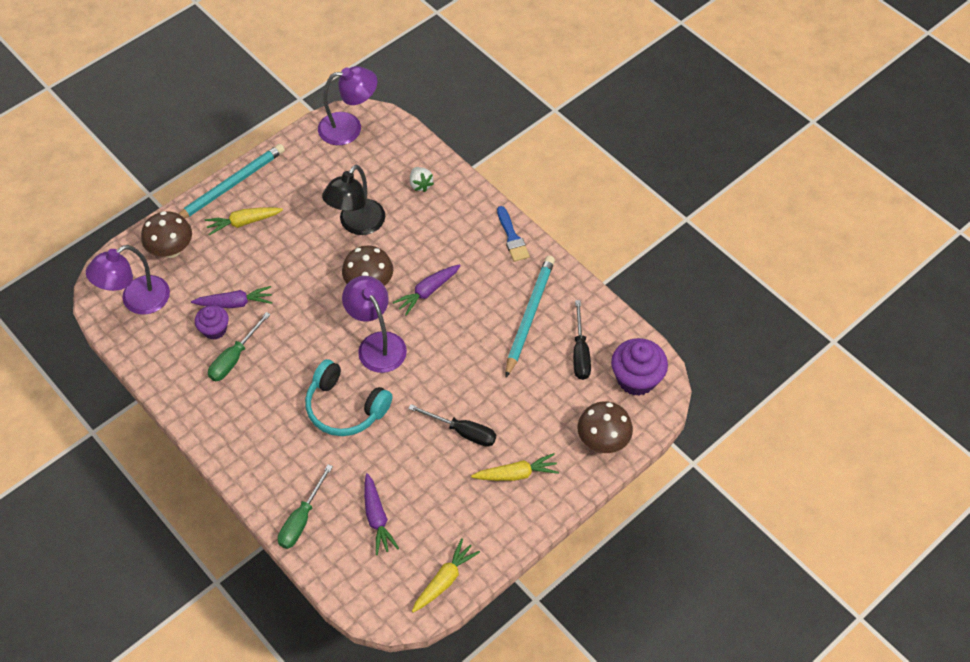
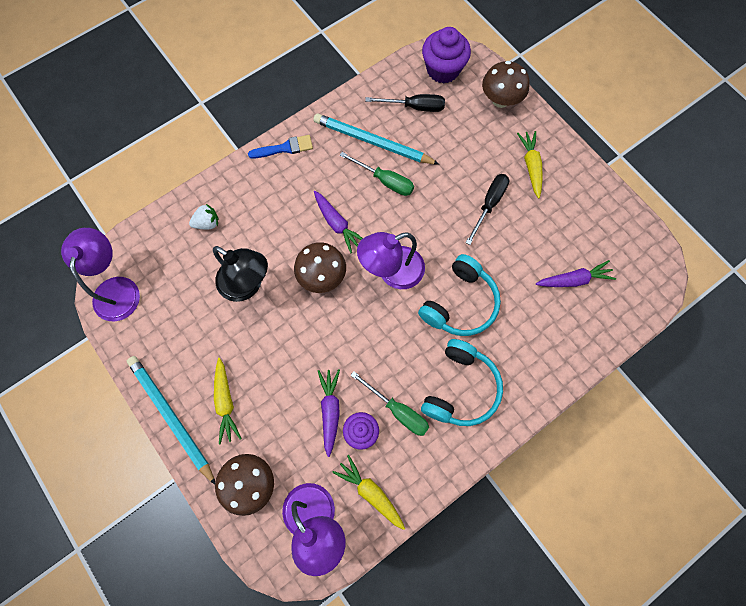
camera: 85 degrees left, 15 degrees up
green screwdriver [278,464,333,549] -> green screwdriver moved to [340,152,414,196]
yellow carrot [412,538,480,613] -> yellow carrot moved to [332,455,405,530]
none -> turquoise headphones [421,339,503,426]

